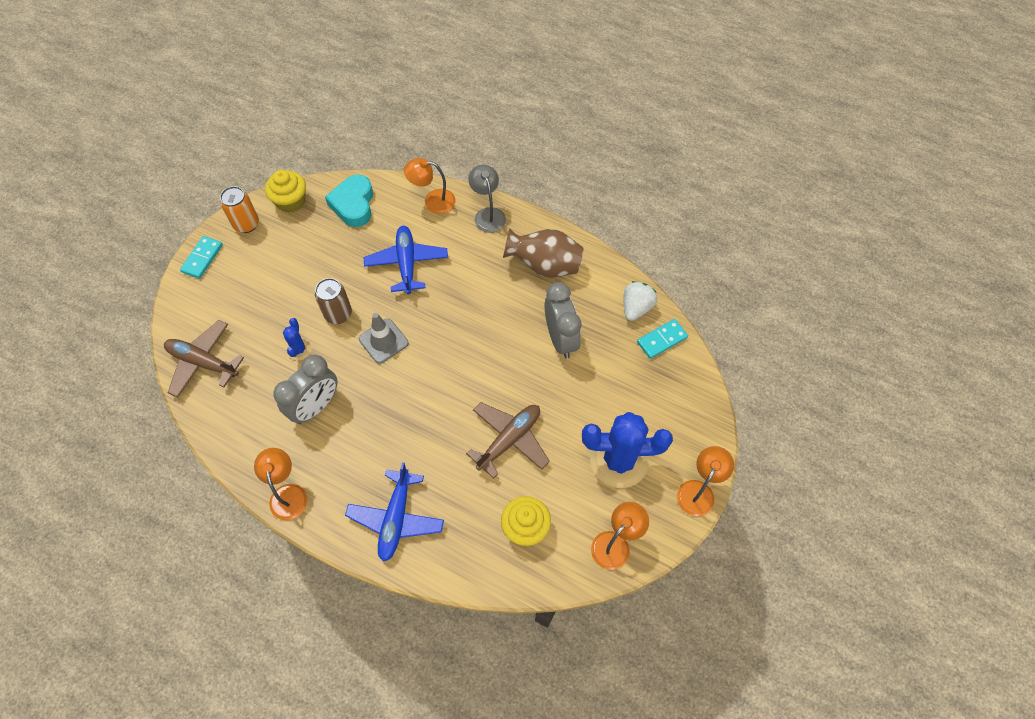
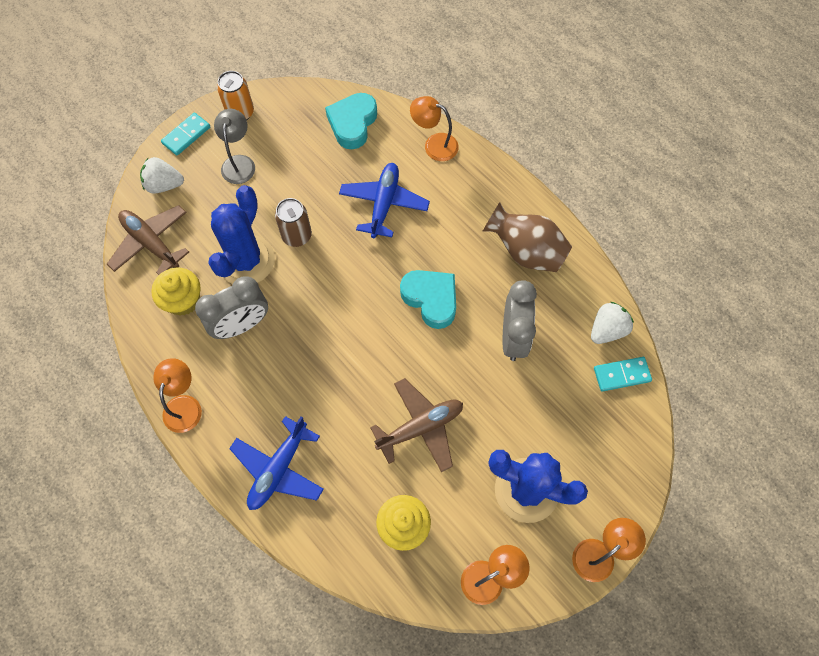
camera: 20 degrees right, 5 degrees up
yellow cupcake [265,170,306,213] -> yellow cupcake moved to [151,267,201,316]
blue cactus [283,318,312,361] -> blue cactus [208,185,275,284], size x2.20
grey traffic cone [359,313,409,364] -> none
grey lamp [468,165,506,233] -> grey lamp moved to [214,109,255,184]
none -> white strawberry [140,157,184,194]
none -> turquoise heart [400,270,456,329]

